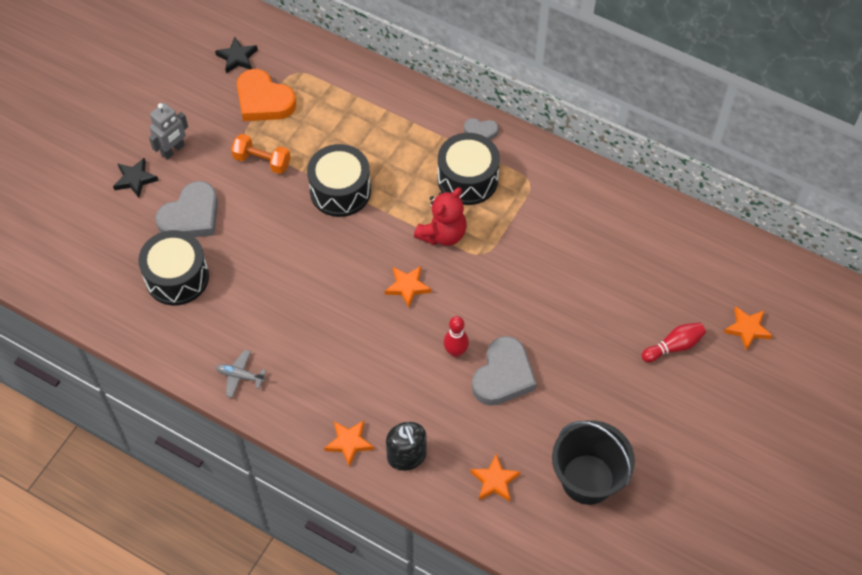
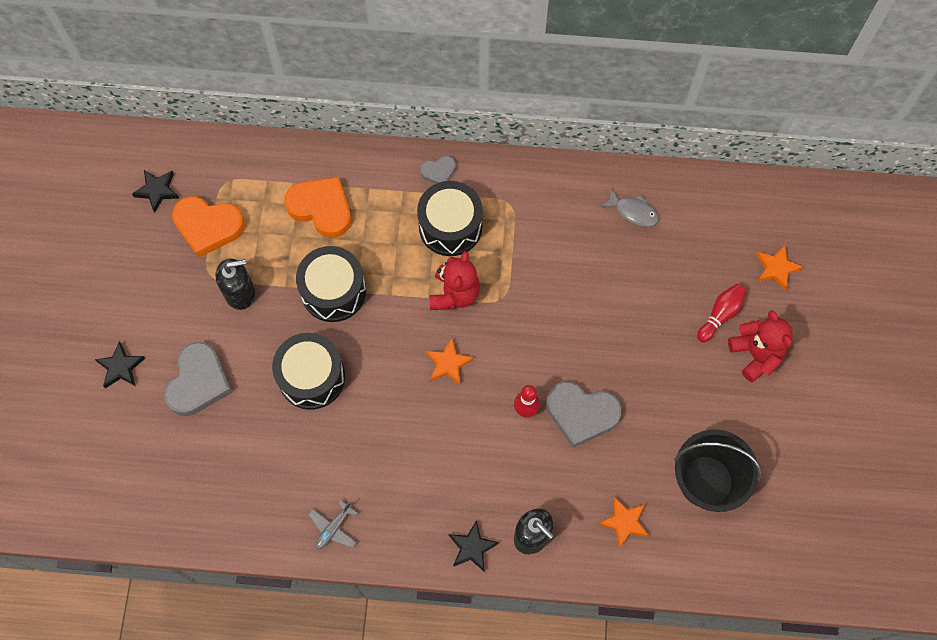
camera: 25 degrees left, 10 degrees up
black drum [138,230,209,305] -> black drum moved to [272,333,345,410]
grey robot [149,103,188,160] -> none
grey plane [216,350,266,398] -> grey plane turned 45 degrees counterclockwise [308,500,358,549]
orange dumbbell [231,134,291,174] -> black soap dispenser [215,258,255,310]
orange star [324,420,374,467] -> black star [449,520,499,572]
grey heart [472,336,537,406] -> grey heart turned 105 degrees clockwise [546,381,622,448]
none -> orange heart [284,177,351,238]
none -> grey fish [601,188,659,227]
none -> red teddy bear [728,310,793,382]

